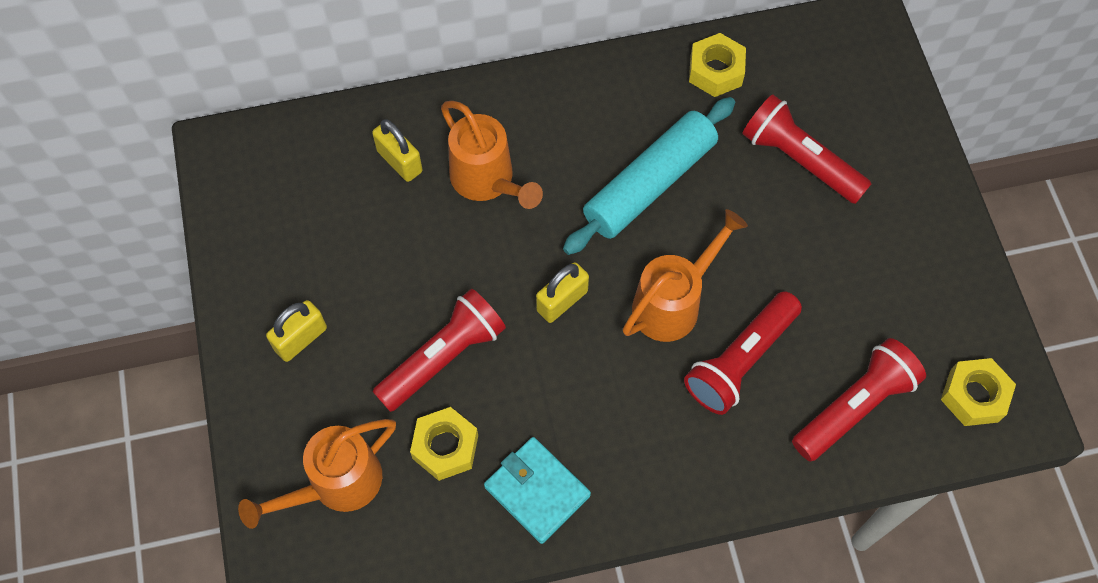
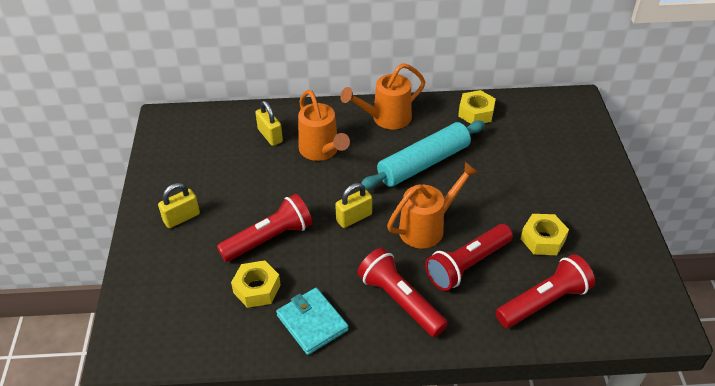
camera: 10 degrees right, 20 degrees down
orange watering can [238,419,396,529] -> orange watering can moved to [340,63,425,129]
red flashlight [743,94,872,204] -> red flashlight moved to [357,248,448,337]
yellow nut [941,358,1016,426] -> yellow nut moved to [521,214,569,255]

